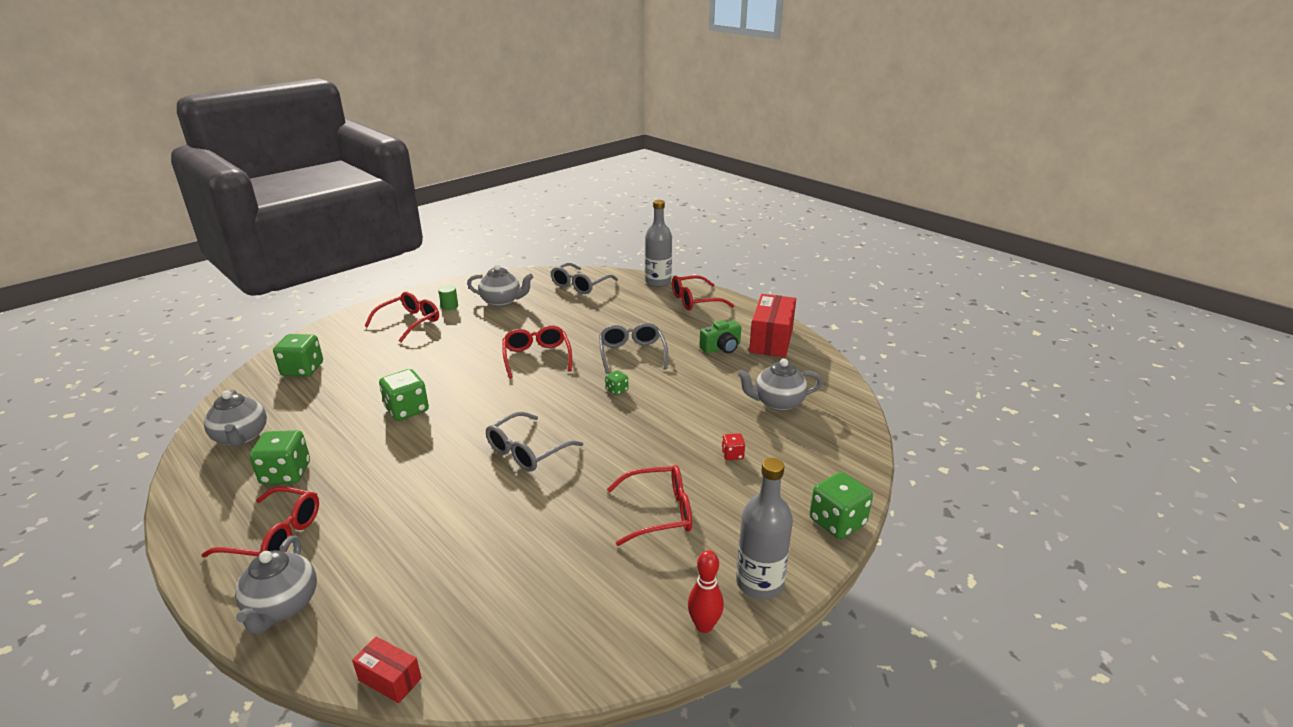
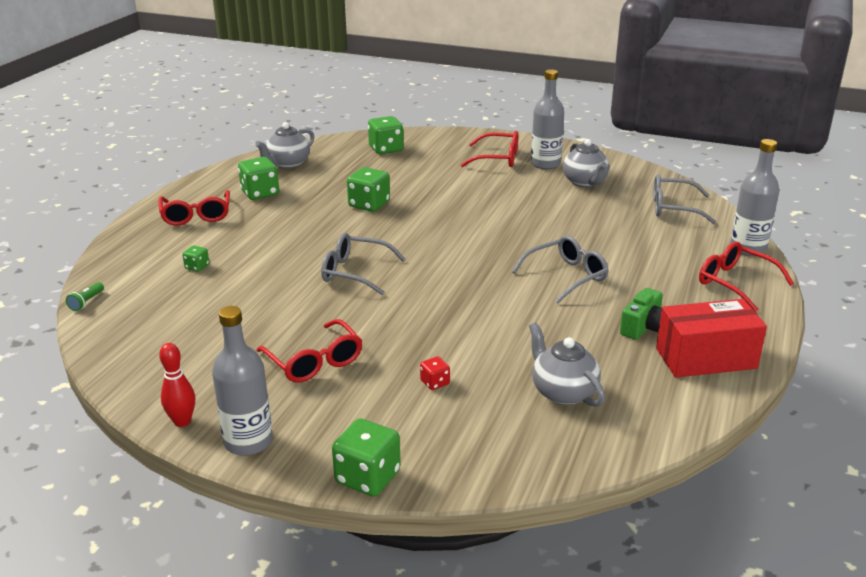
camera: 65 degrees right, 0 degrees up
grey teapot [235,536,317,634] -> none
red box [352,636,422,703] -> green flashlight [66,282,104,311]
green cylinder [438,285,458,310] -> grey bottle [531,69,564,169]
red glasses [503,325,572,379] -> none
green dice [605,370,628,395] -> green dice moved to [182,245,209,272]
green camera [699,320,741,354] -> green camera turned 90 degrees counterclockwise [620,288,663,340]

